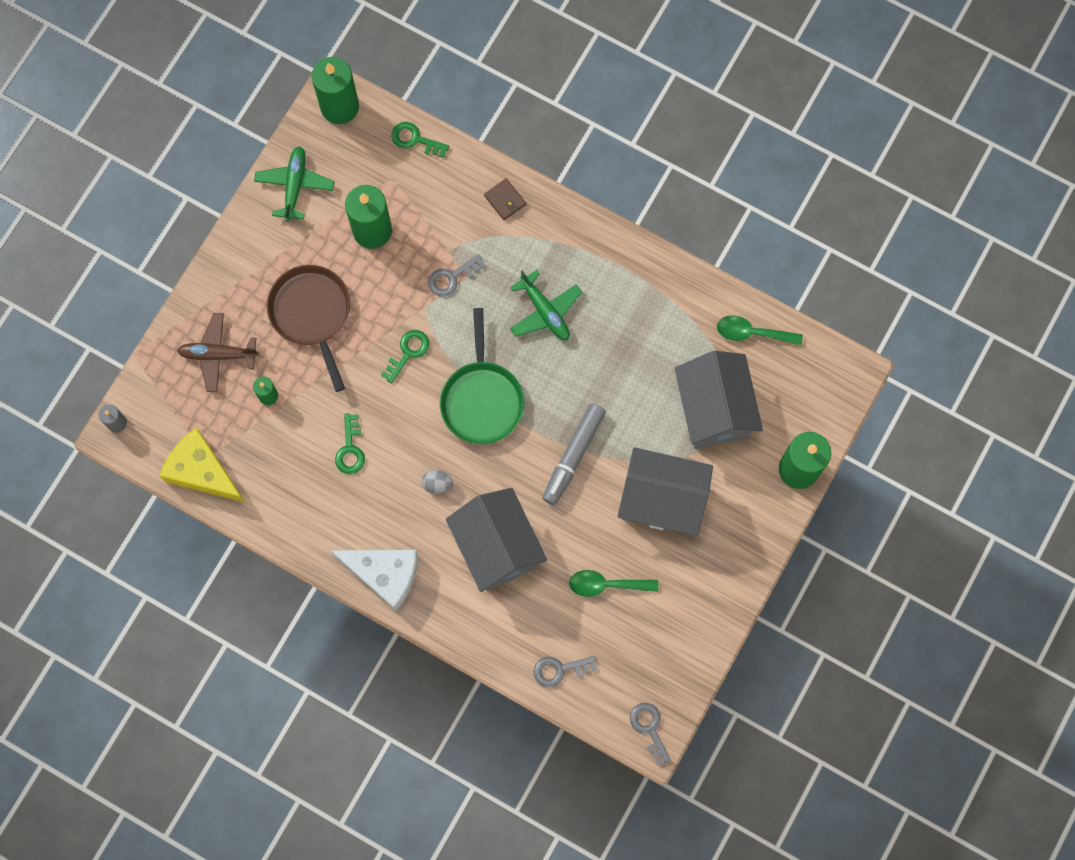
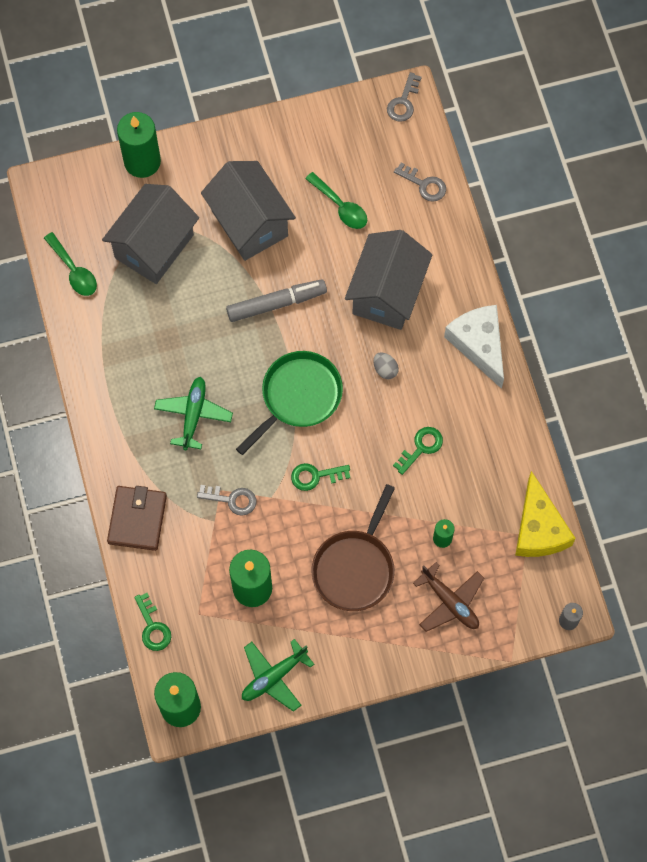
camera: 135 degrees left, 5 degrees down
brown wallet [484,178,526,220] -> brown wallet [107,486,167,551], size x1.77

